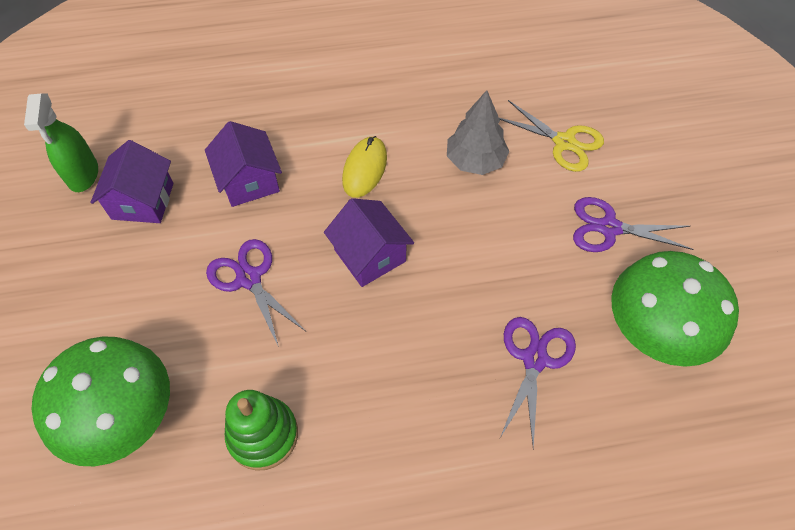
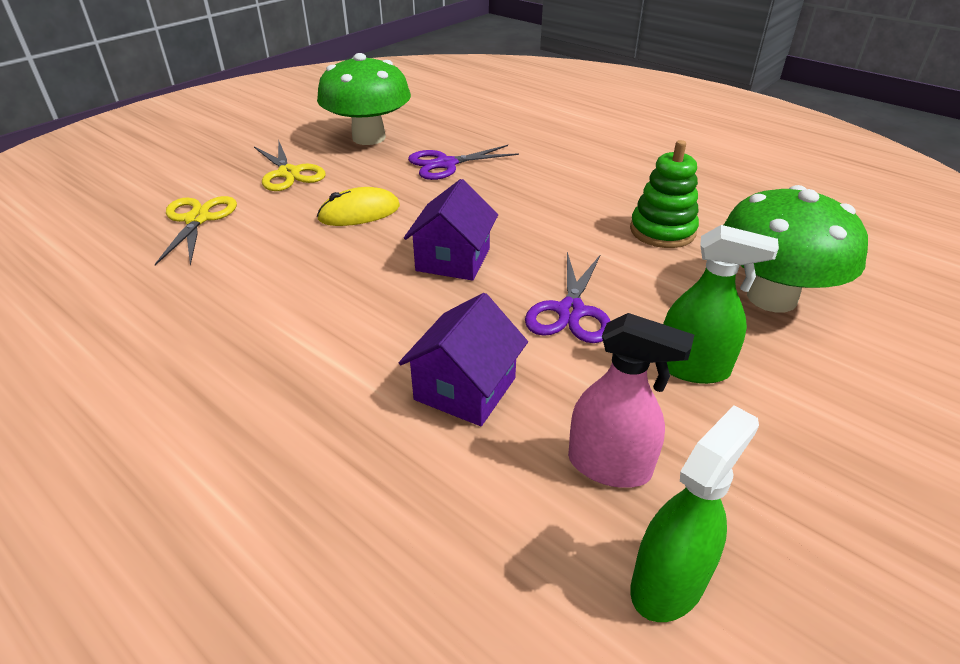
camera: 130 degrees left, 20 degrees down
purple house [90,140,173,223] -> pink spray bottle [568,313,694,488]
yellow mouse [342,136,387,198] -> yellow mouse moved to [317,187,400,226]
grey tree [447,90,510,175] -> none
purple scissors [573,197,693,252] -> yellow scissors [254,139,326,191]
none -> green spray bottle [663,225,779,384]

